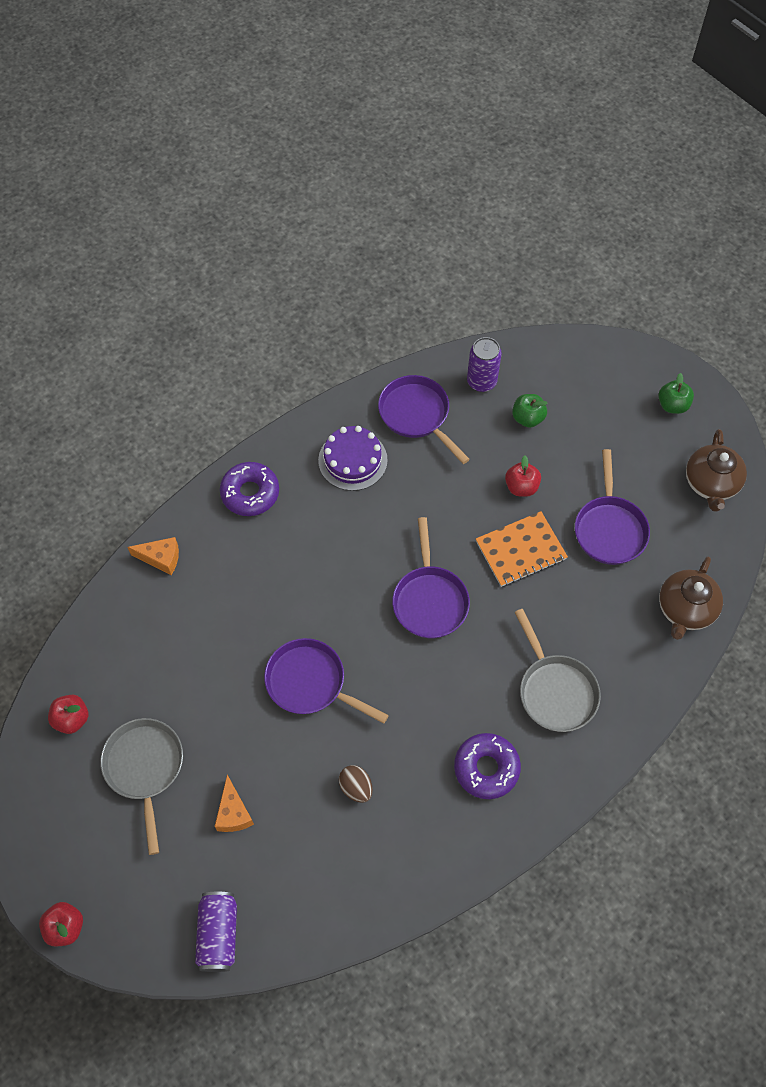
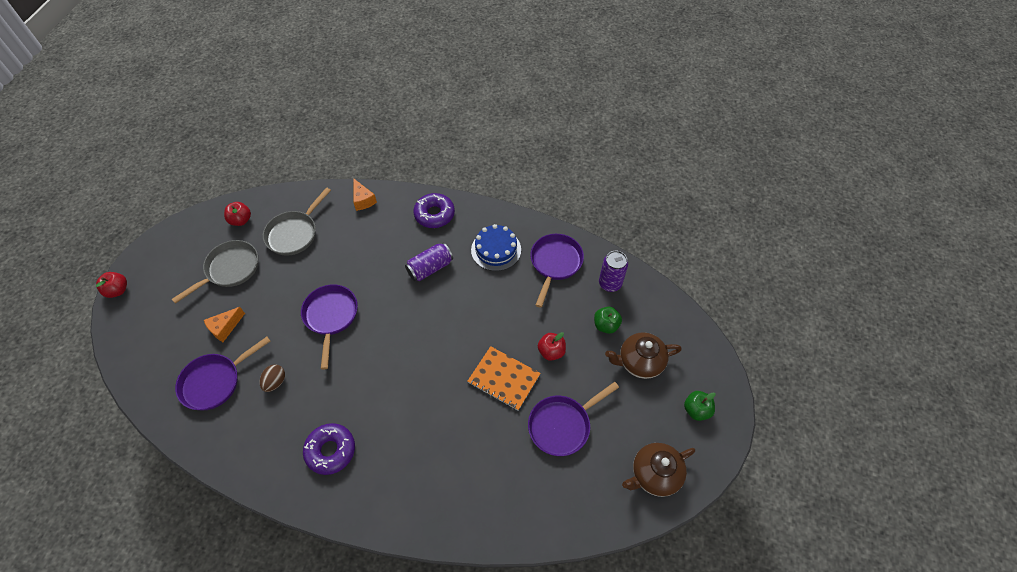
camera: 55 degrees right, 5 degrees down
purple can [195,892,237,972] -> purple can moved to [405,243,453,281]
purple cake [318,426,388,491] -> blue cake [471,224,521,271]
purple pan [392,517,470,638] -> purple pan moved to [175,337,270,411]
grey pan [514,609,601,732] -> grey pan moved to [263,187,331,256]
brown teapot [659,556,723,640] -> brown teapot moved to [605,333,682,379]

